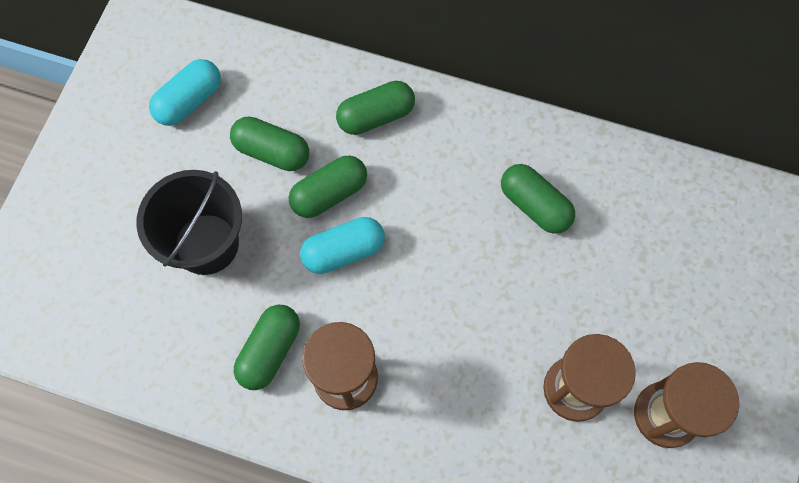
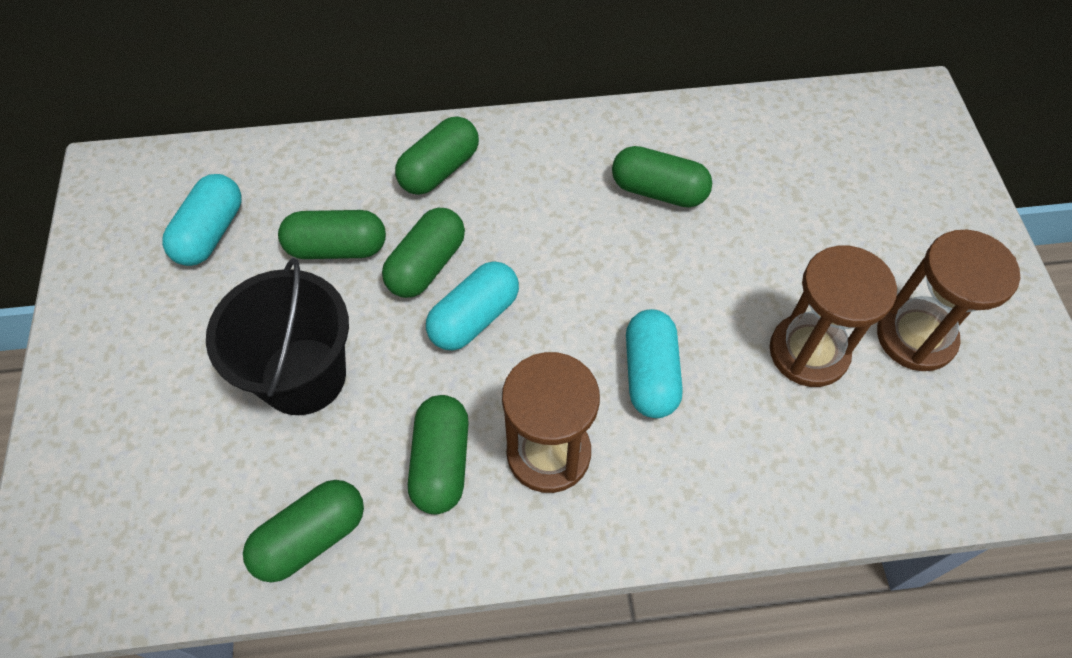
camera: 25 degrees left, 10 degrees down
none -> green capsule [243,480,364,582]
none -> turquoise capsule [626,309,683,418]

